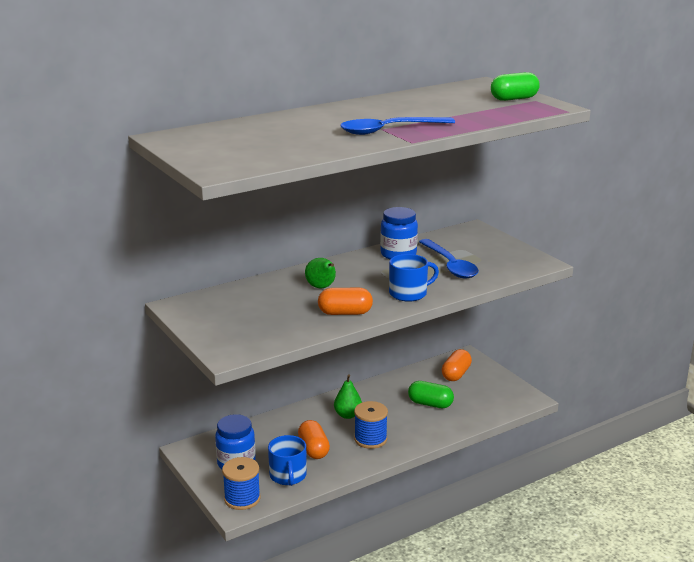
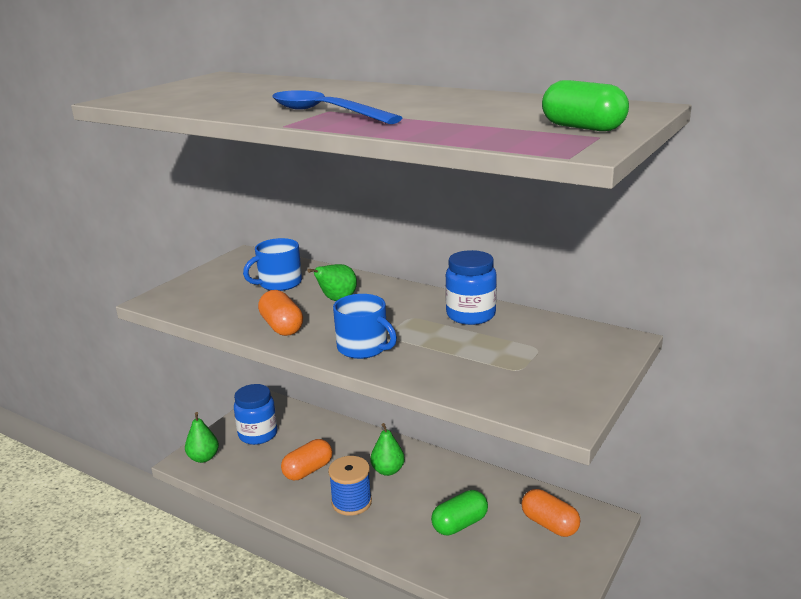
camera: 65 degrees right, 0 degrees up
blue spool [222,457,261,510] -> green pear [185,412,219,463]
blue mug [268,435,307,486] -> blue mug moved to [243,238,302,291]
green capsule [408,381,454,408] -> green capsule turned 60 degrees clockwise [431,490,488,535]
blue spoon [419,239,479,279] -> none
orange capsule [442,349,472,381] -> orange capsule turned 45 degrees clockwise [521,489,580,537]

